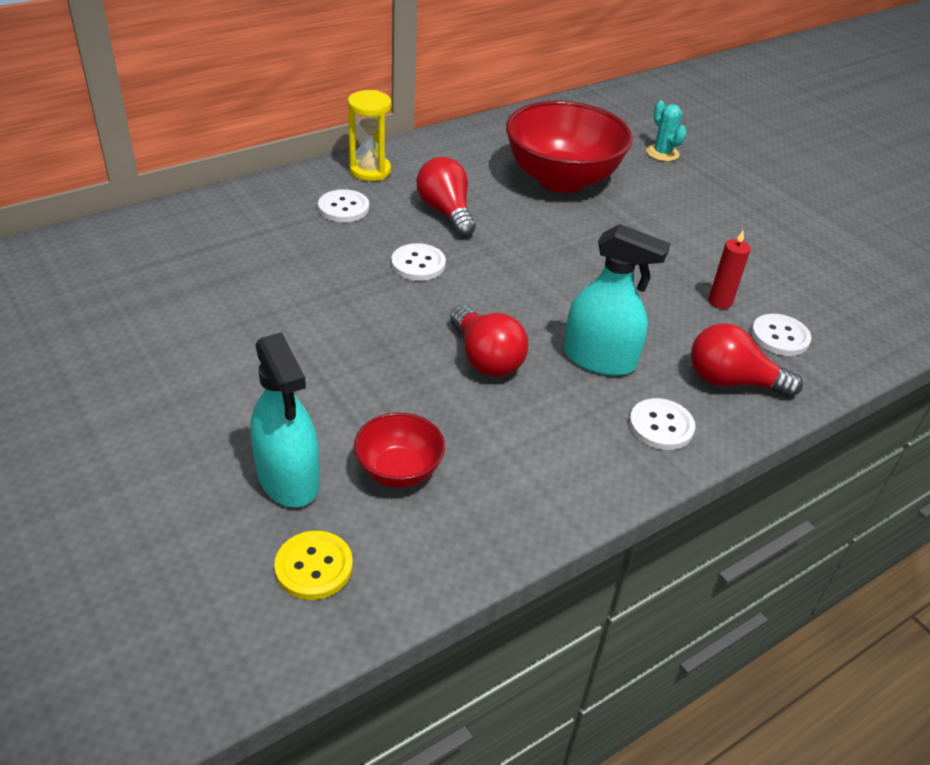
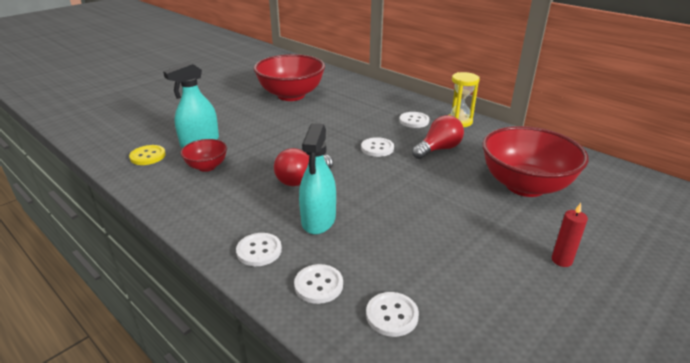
camera: 80 degrees right, 10 degrees down
turquoise cactus [646,101,687,161] -> none
red light bulb [691,323,803,397] -> white button [294,264,343,304]
red candle [709,230,751,309] -> red candle moved to [552,203,588,267]
none -> red bowl [254,54,325,101]

